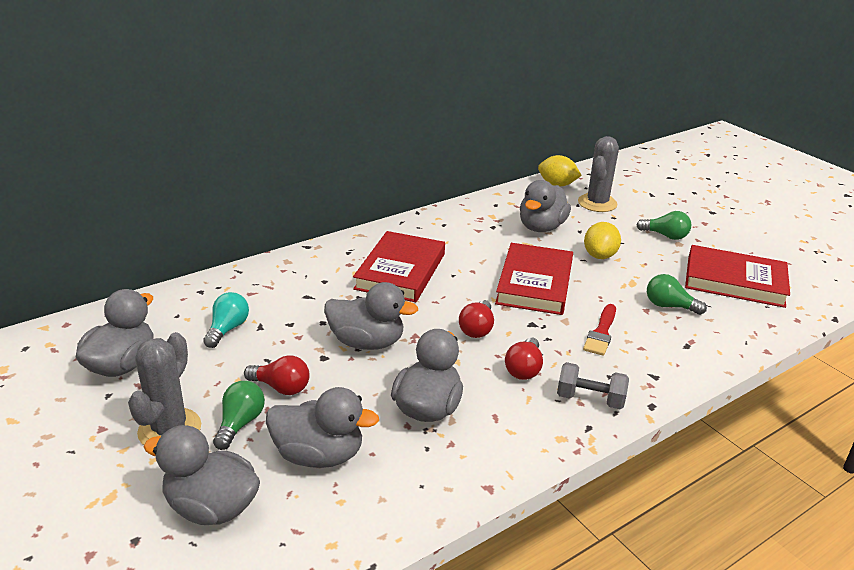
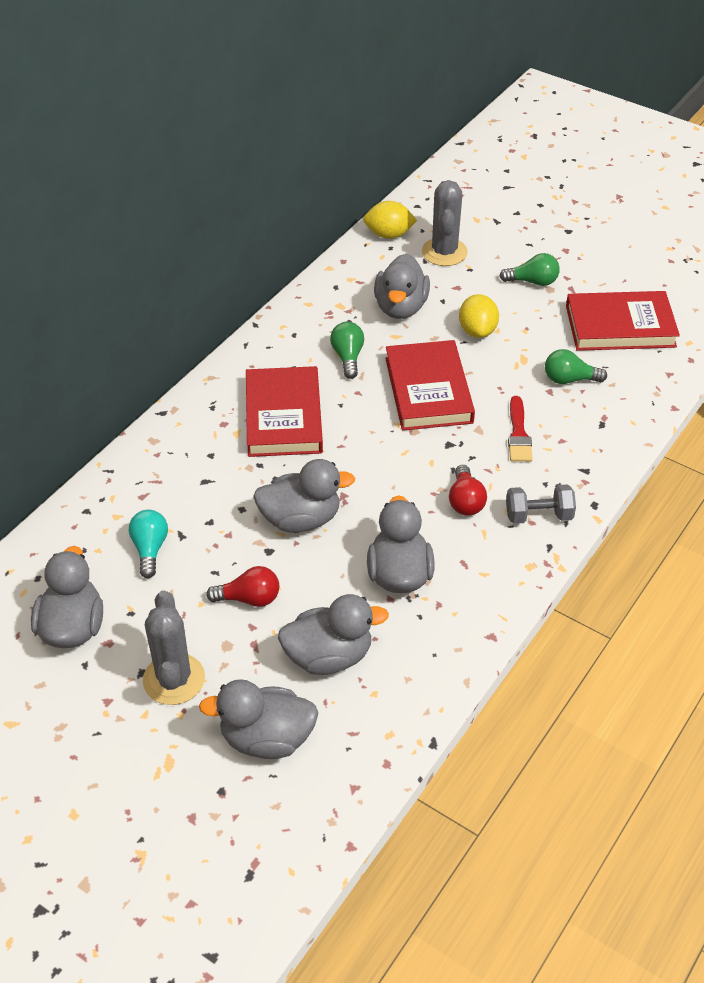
camera: 20 degrees left, 15 degrees up
green light bulb [213,381,265,450] -> green light bulb moved to [330,322,364,379]
red light bulb [459,300,494,338] -> none

